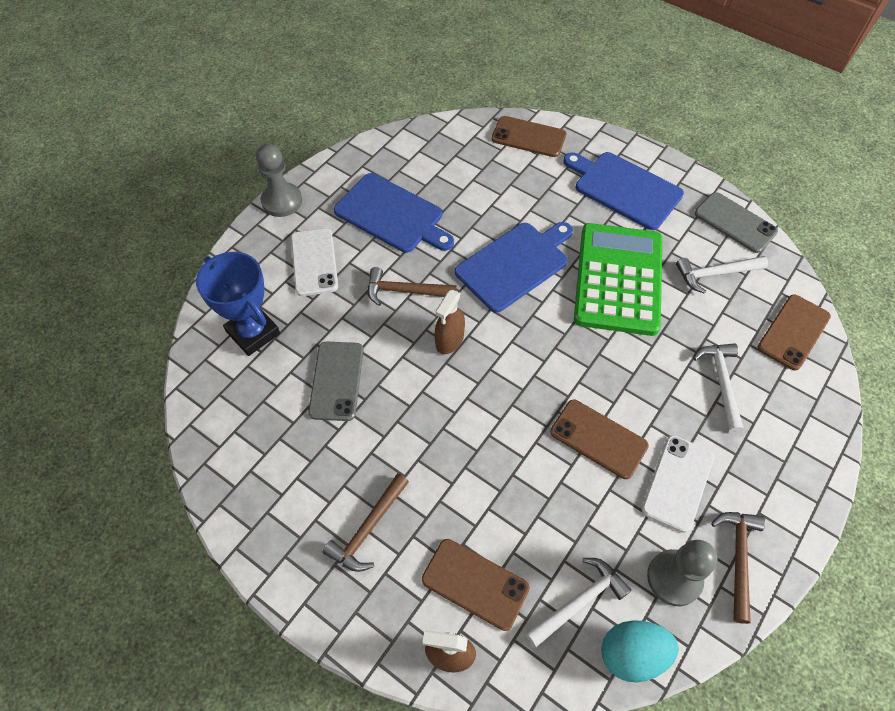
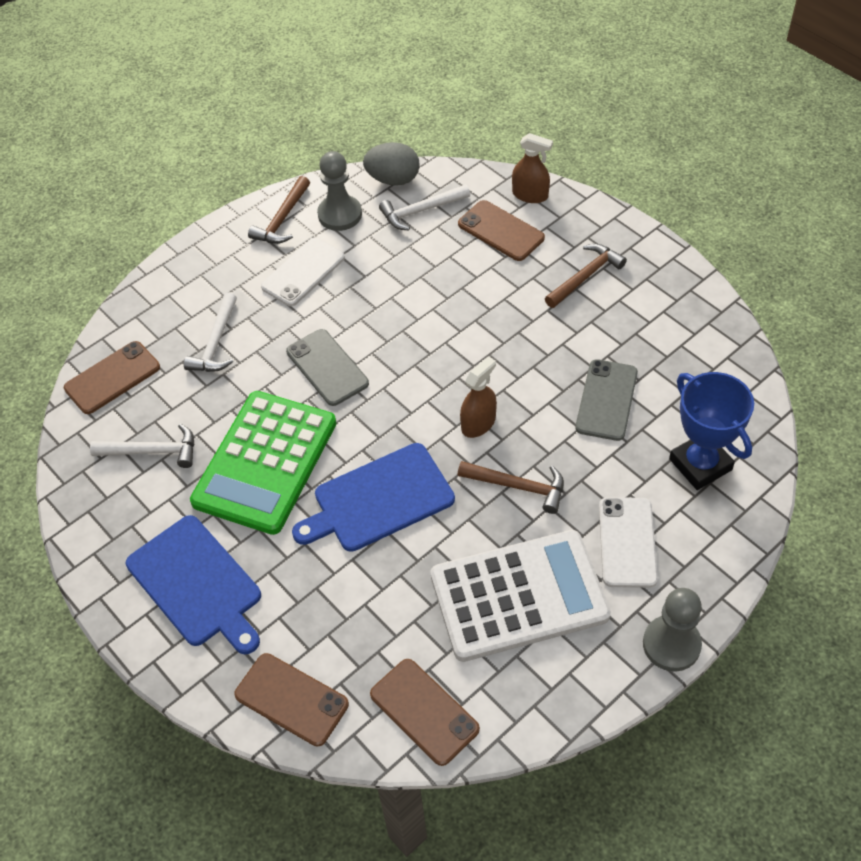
camera: 165 degrees left, 5 degrees down
blue cutting board [334,173,454,253] -> white calculator [431,530,611,662]
brown phone [550,400,649,479] -> brown phone moved to [370,659,480,766]
turquoise egg [601,620,679,682] -> grey egg [363,142,420,186]
grey phone [695,192,778,253] -> grey phone moved to [286,329,369,406]

